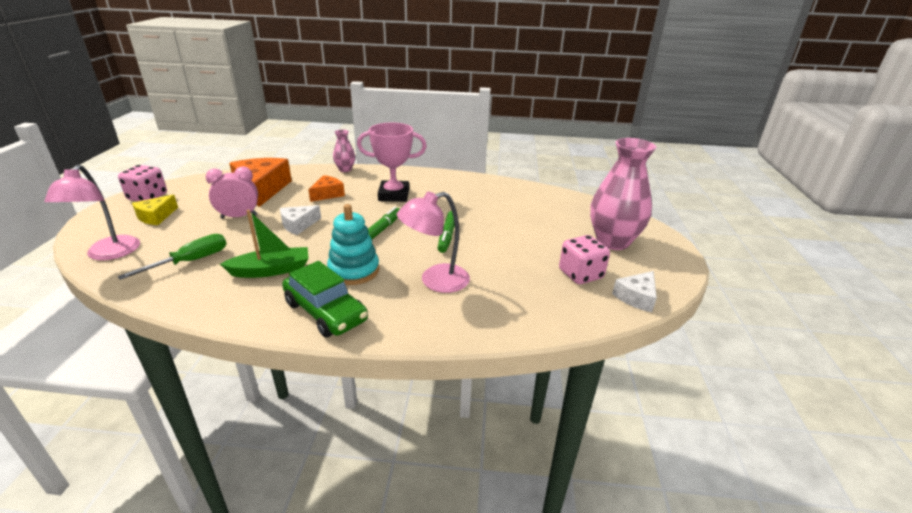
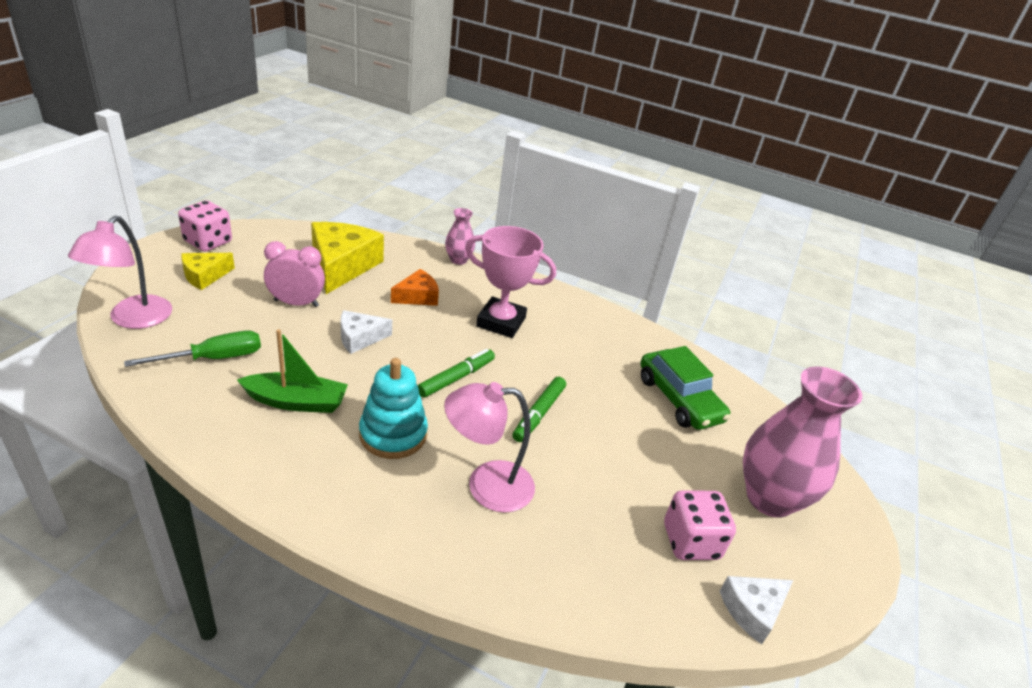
camera: 15 degrees right, 5 degrees up
orange cheese [229,158,292,207] -> yellow cheese [311,222,384,294]
green car [282,261,368,337] -> green car moved to [640,346,731,430]

